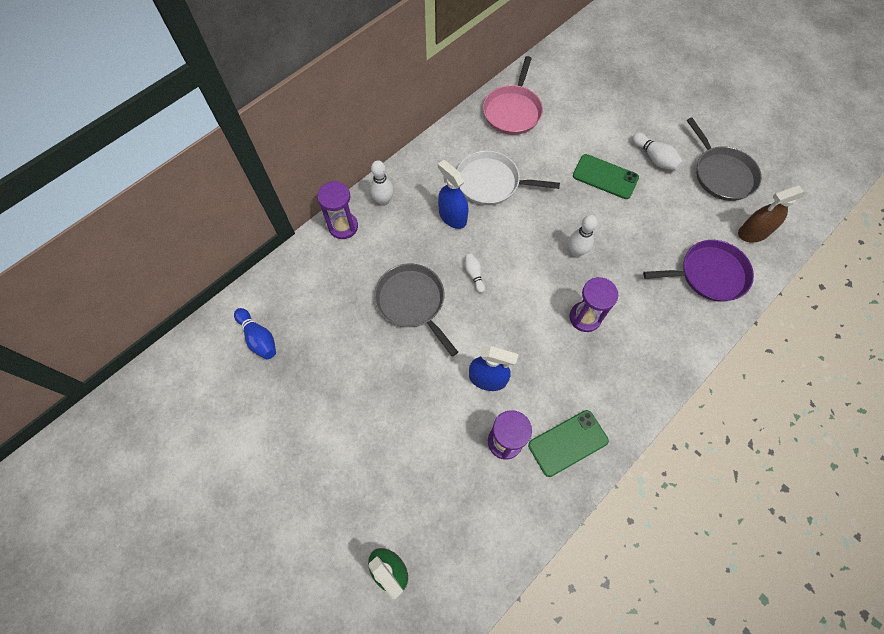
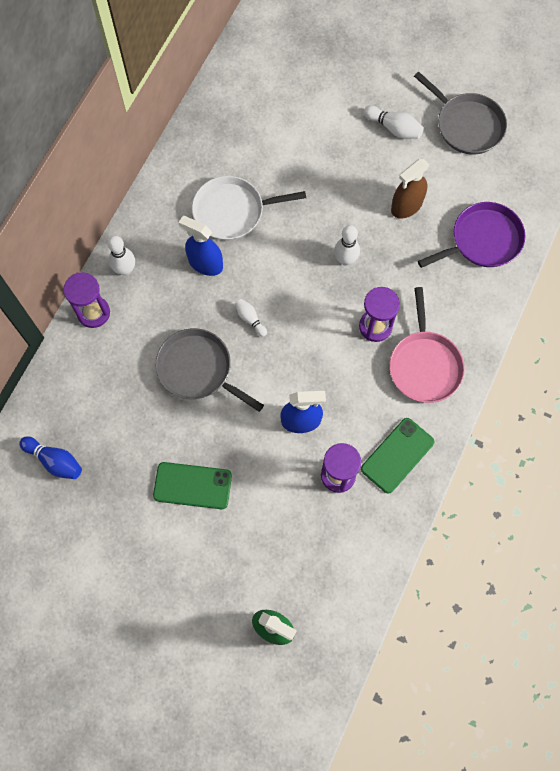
camera: 20 degrees left, 5 degrees up
pink pan [483,56,543,135] -> pink pan moved to [389,287,465,403]
green phone [573,154,639,199] -> green phone moved to [153,462,232,509]
brown spray bottle [738,185,805,243] -> brown spray bottle moved to [391,159,429,219]

